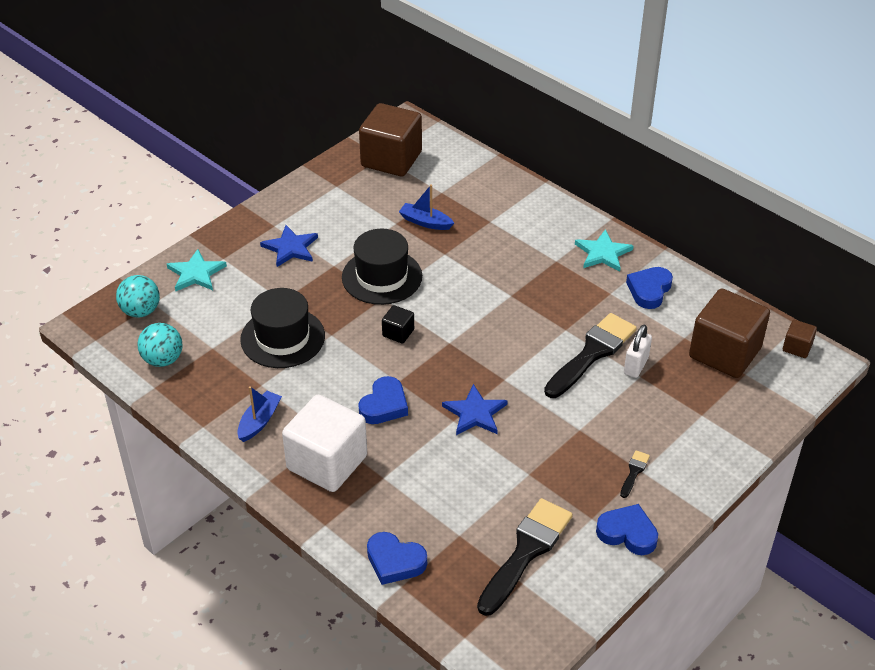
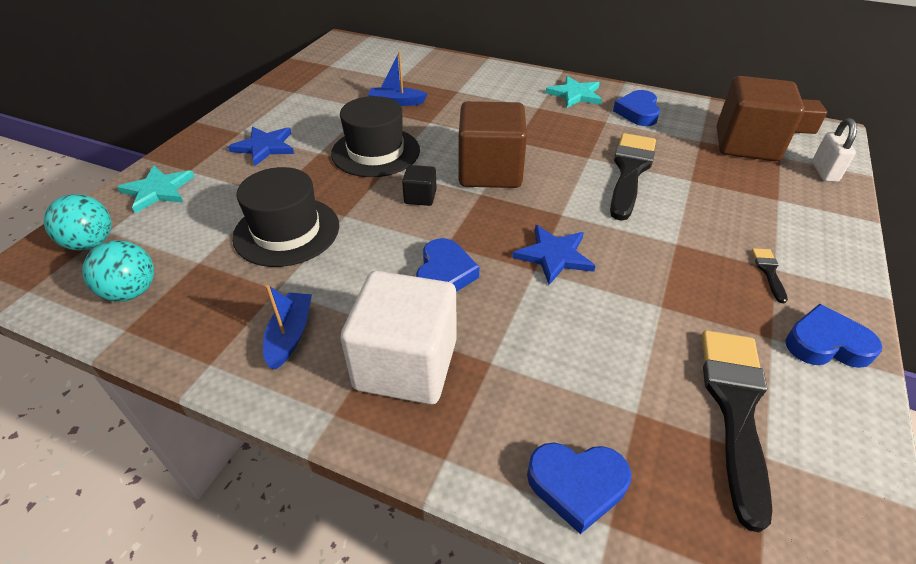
camera: 20 degrees left, 0 degrees up
brown cube [359,103,422,176] -> brown cube moved to [459,101,527,188]
white padlock [624,325,652,378] -> white padlock moved to [812,118,857,182]

